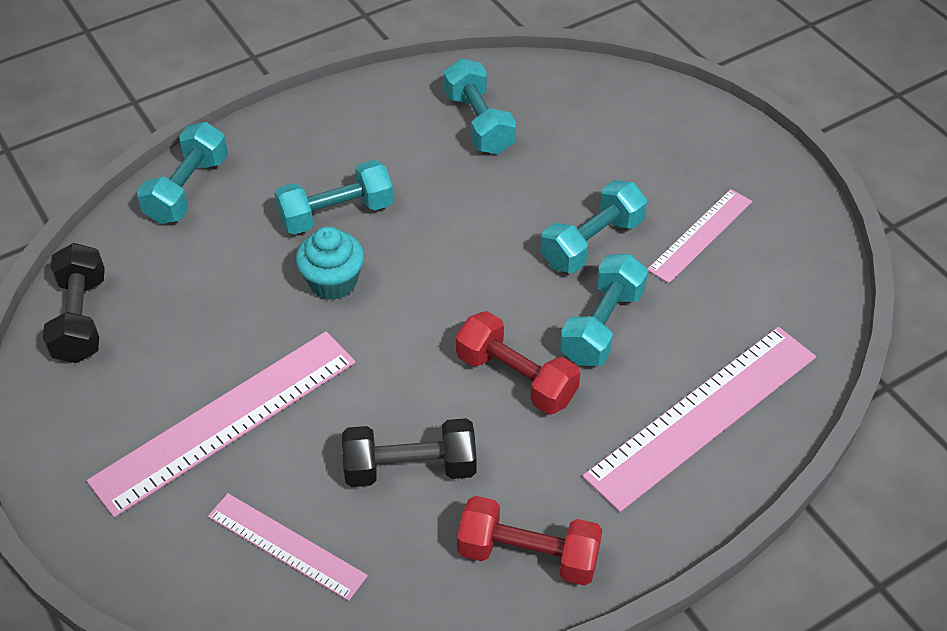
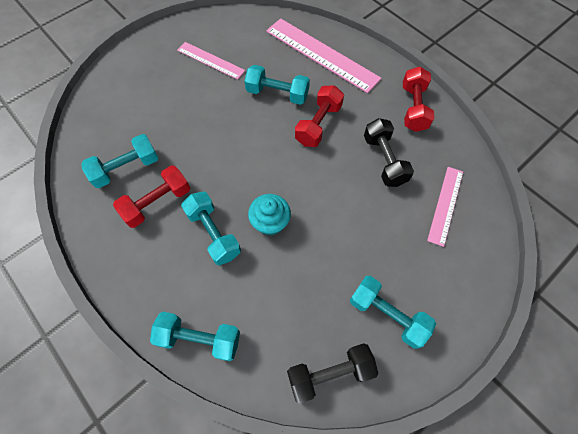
camera: 100 degrees left, 15 degrees up
pink ruler [87,331,355,517] -> none
turquoise dumbbell [541,180,647,273] -> turquoise dumbbell moved to [350,276,436,348]
none -> red dumbbell [113,165,190,228]

